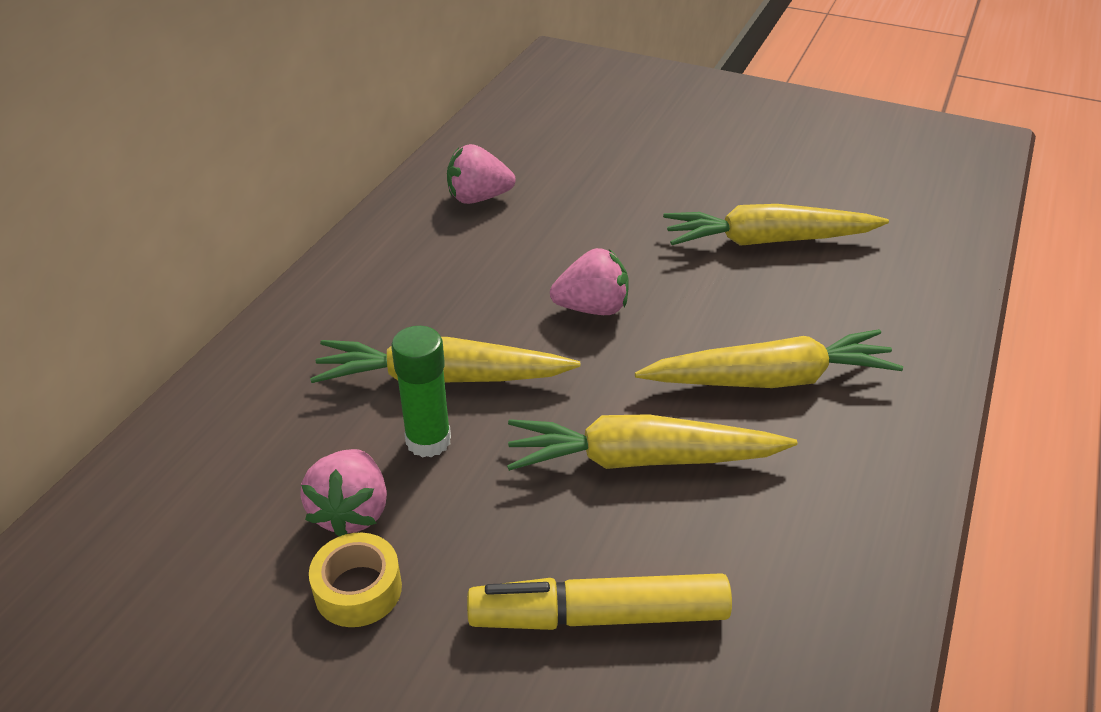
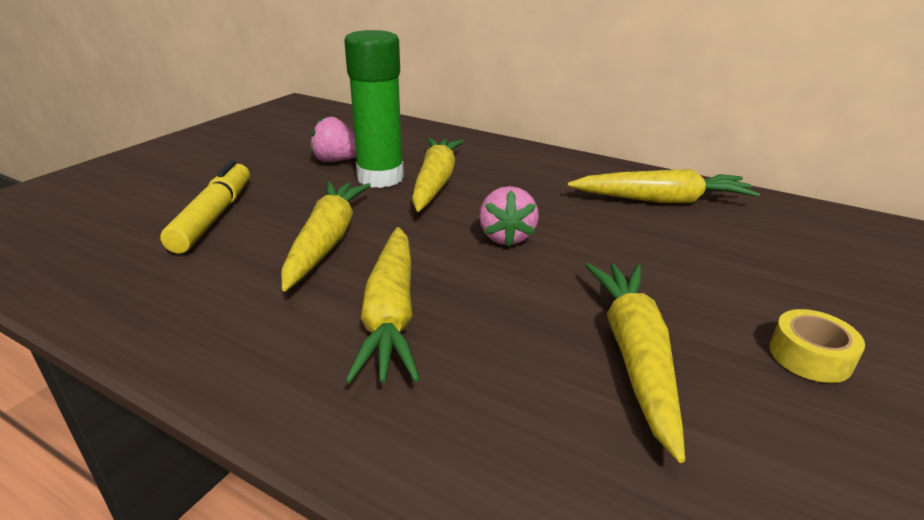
camera: 95 degrees right, 10 degrees down
yellow tape [309,533,402,627] -> yellow tape moved to [769,309,865,383]
green glue stick [391,326,451,458] -> green glue stick [344,30,404,188], size x1.66
pink strawberry [447,144,516,204] -> yellow carrot [567,169,760,203]

